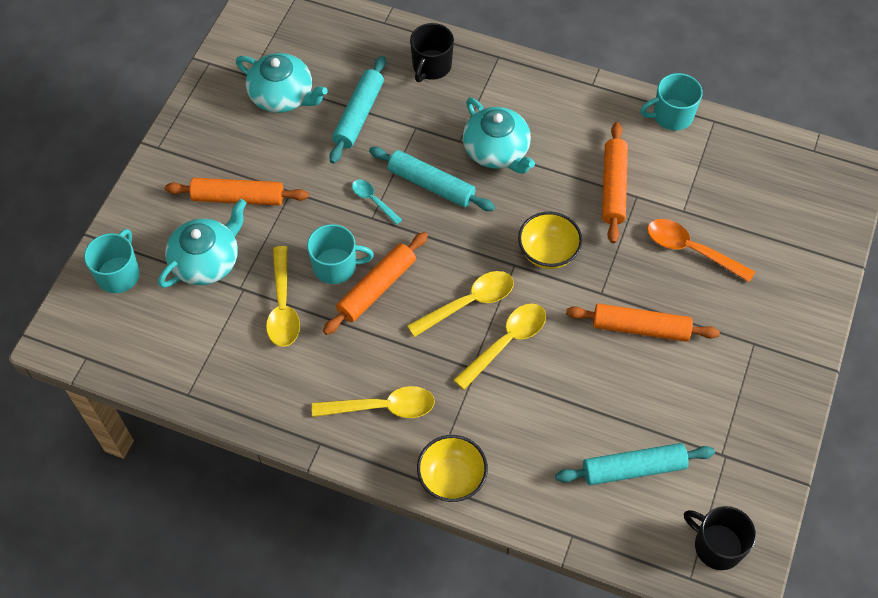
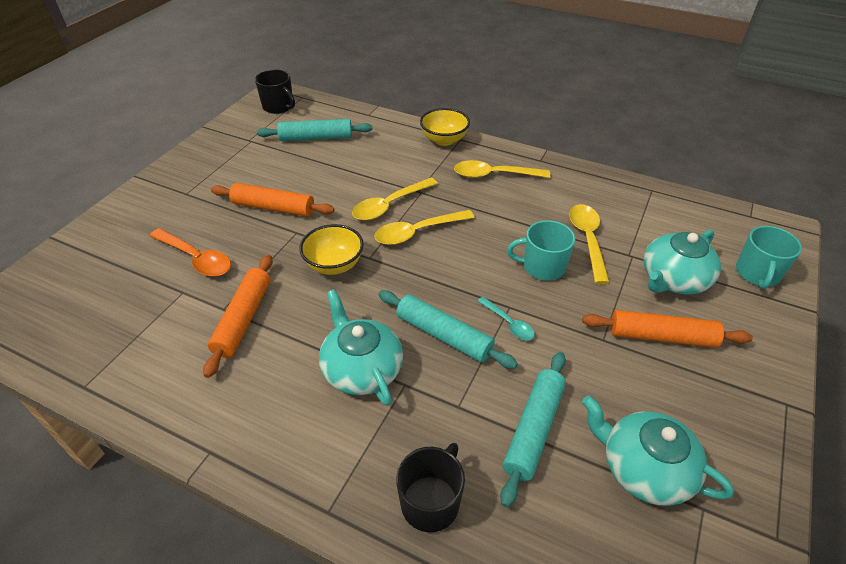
camera: 175 degrees left, 15 degrees down
orange rolling pin [323,232,428,335] -> none
turquoise mug [640,73,703,131] -> none

